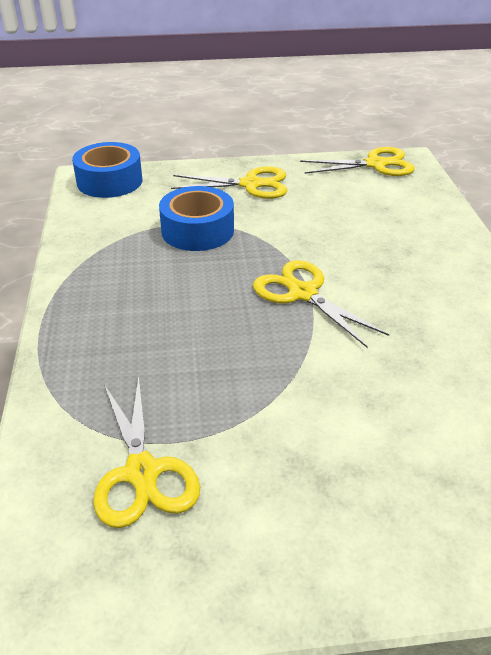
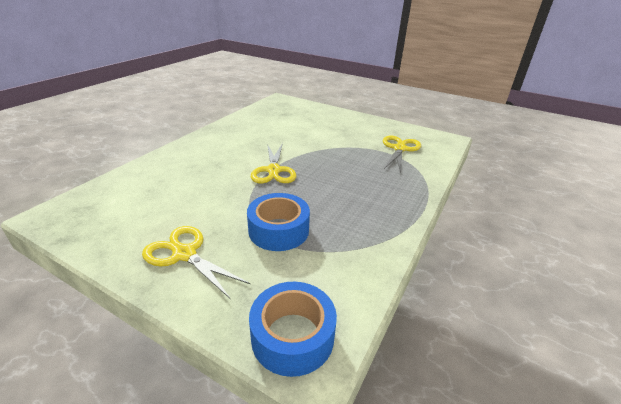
camera: 145 degrees left, 5 degrees down
yellow scissors [300,147,415,176] -> none

